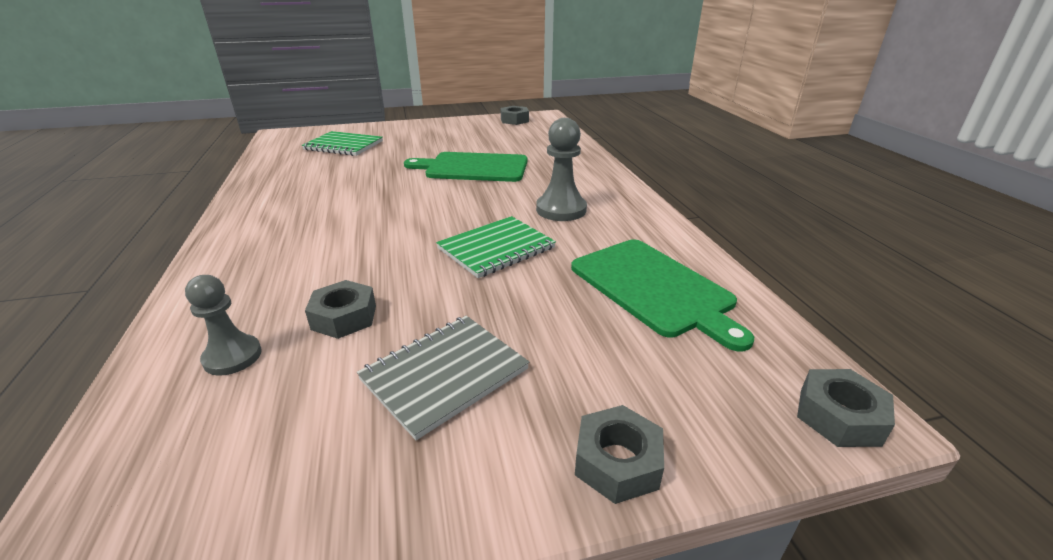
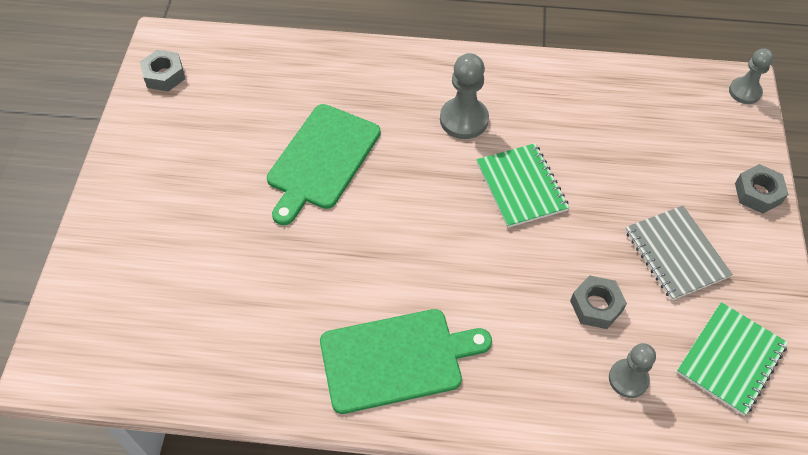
camera: 70 degrees left, 25 degrees up
green notebook [301,131,383,156] -> green notebook moved to [677,302,788,416]
green cutting board [571,239,754,351] -> green cutting board moved to [320,309,492,414]
grey nut [797,369,895,447] -> grey pawn [729,48,773,104]

